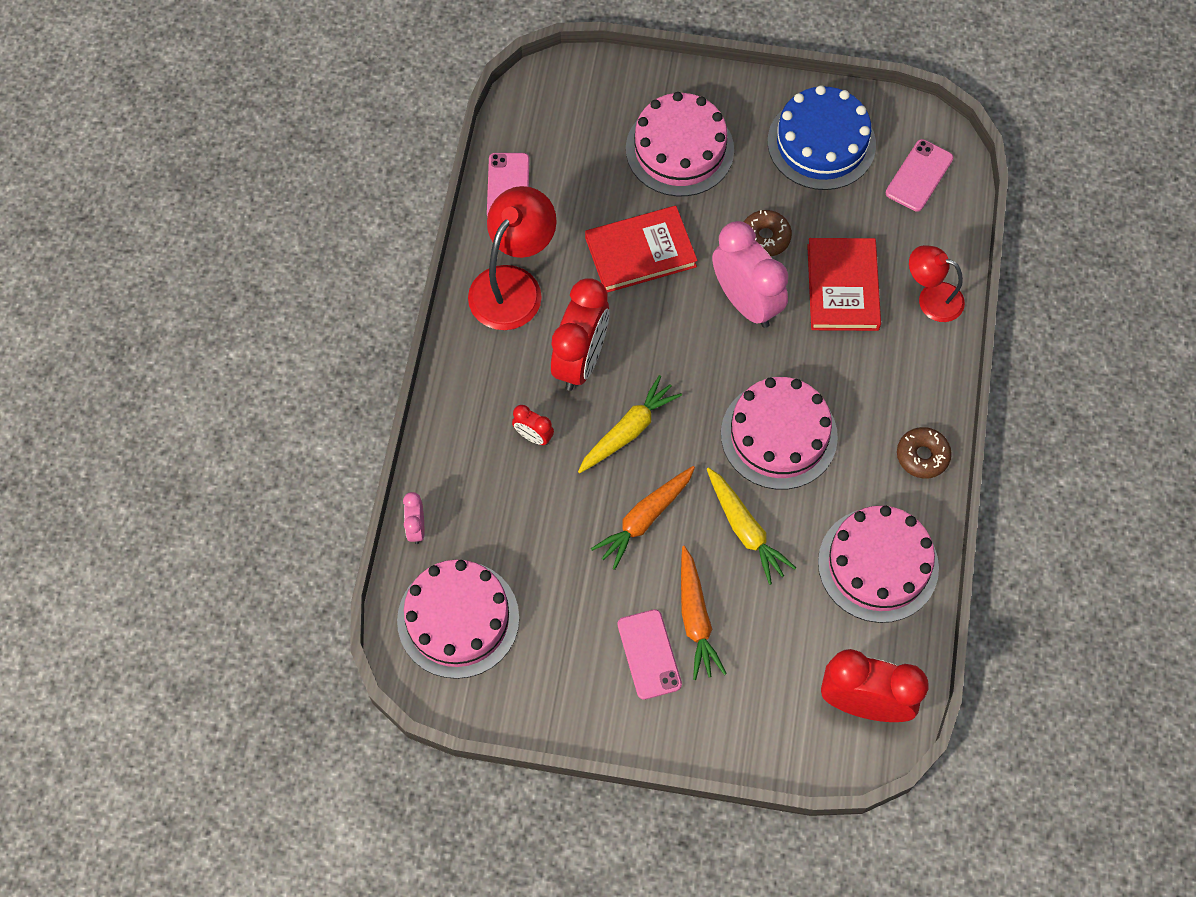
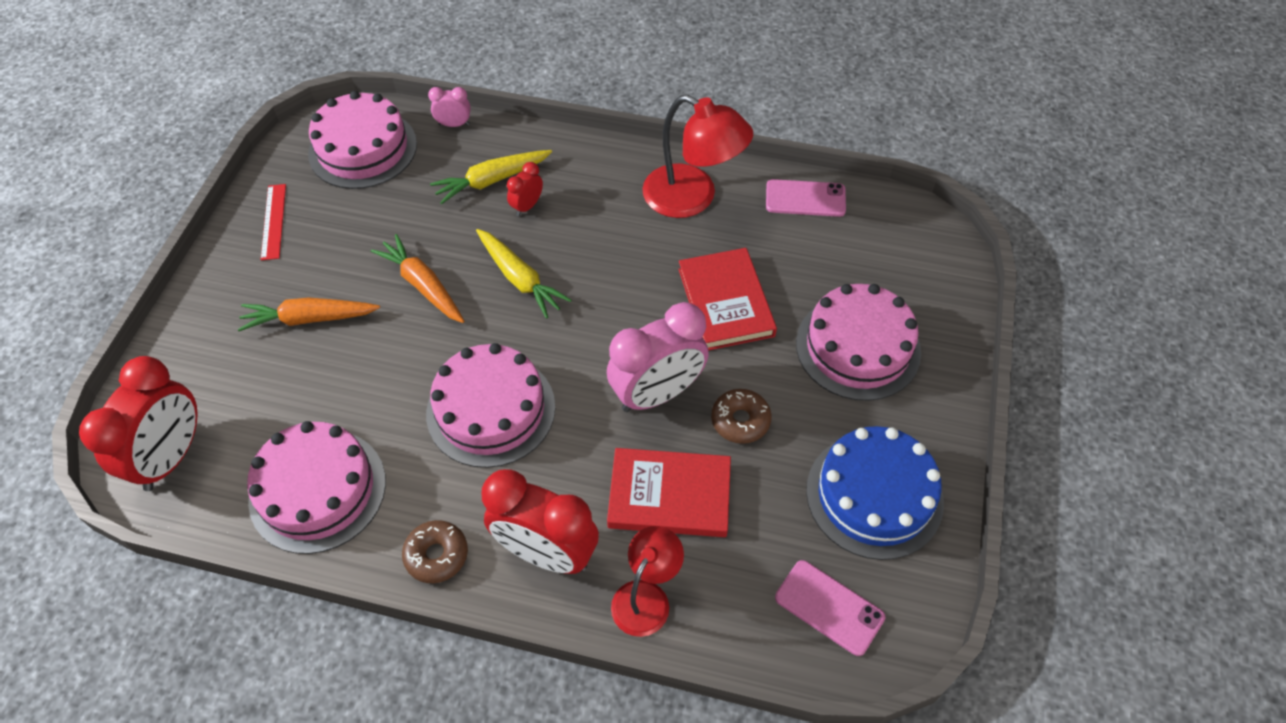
camera: 95 degrees right, 10 degrees down
red clock [551,278,609,391] -> red clock moved to [482,469,599,574]
pink phone [618,609,682,700] -> none
yellow carrot [707,467,796,585] -> yellow carrot moved to [430,150,552,204]
none -> red ruler [261,184,286,260]

